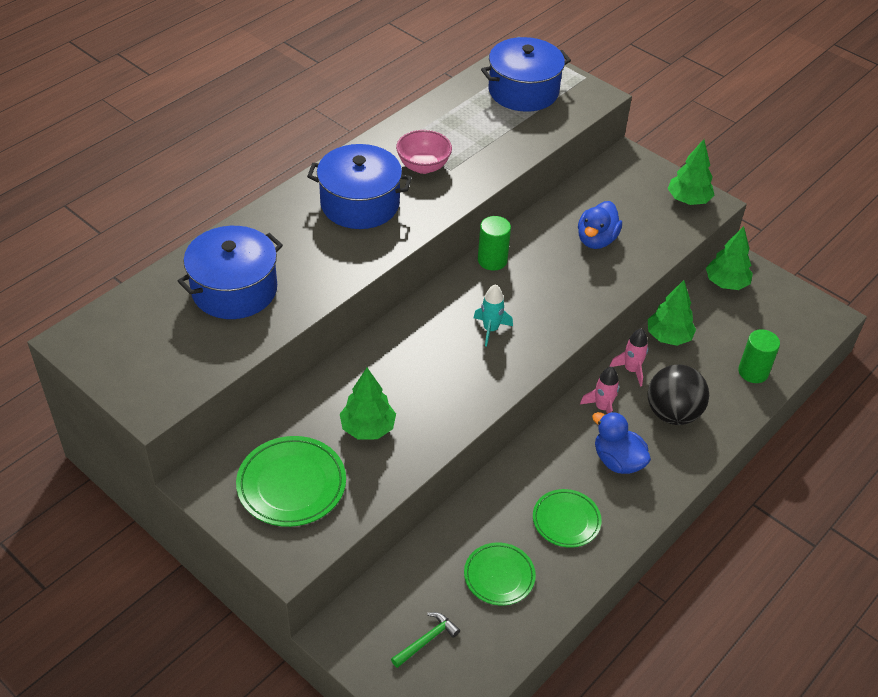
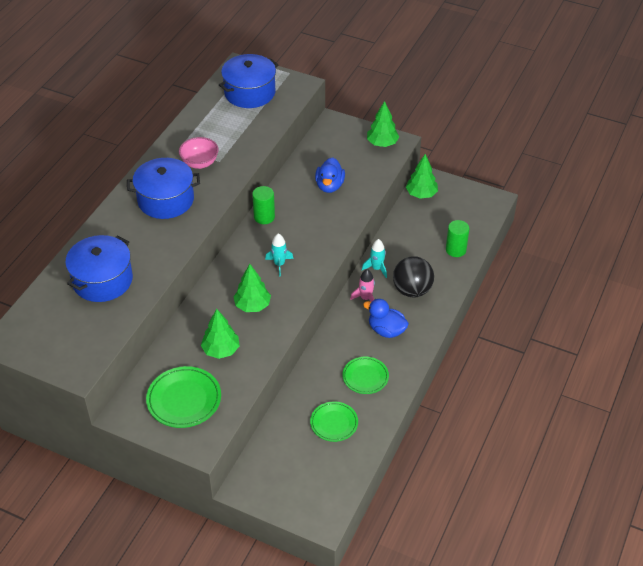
camera: 15 degrees left, 0 degrees up
green hammer [391,612,460,668] -> none
pink rocket [609,328,648,387] -> turquoise rocket [362,239,387,278]
green tree [648,280,696,346] -> green tree moved to [233,264,271,312]

